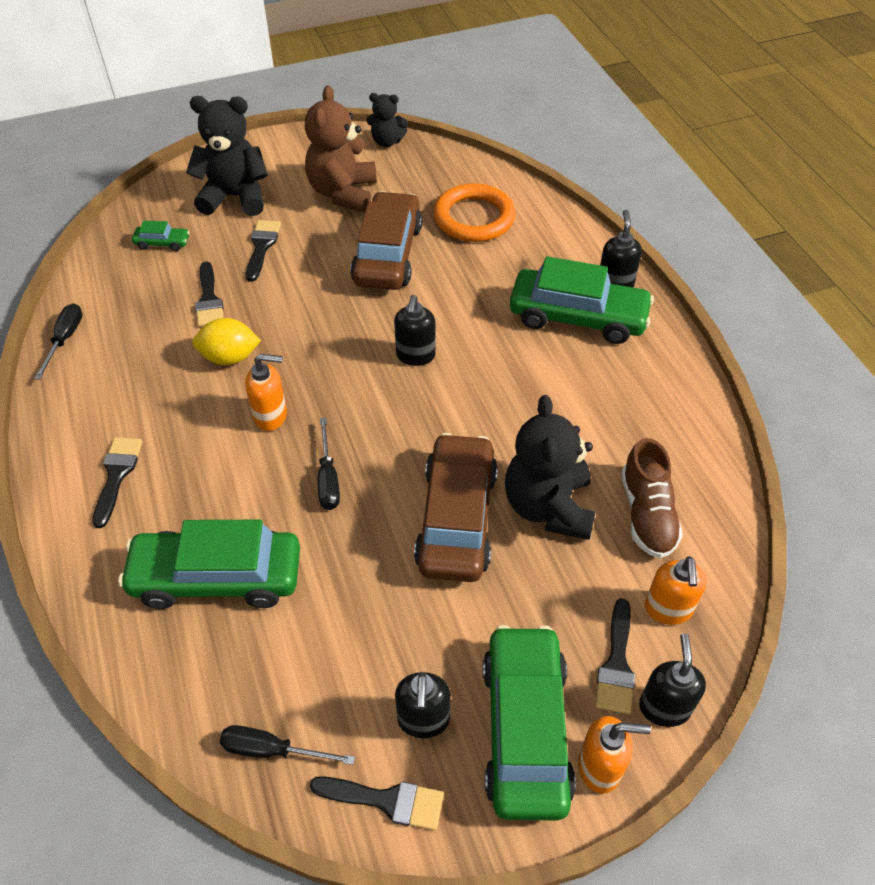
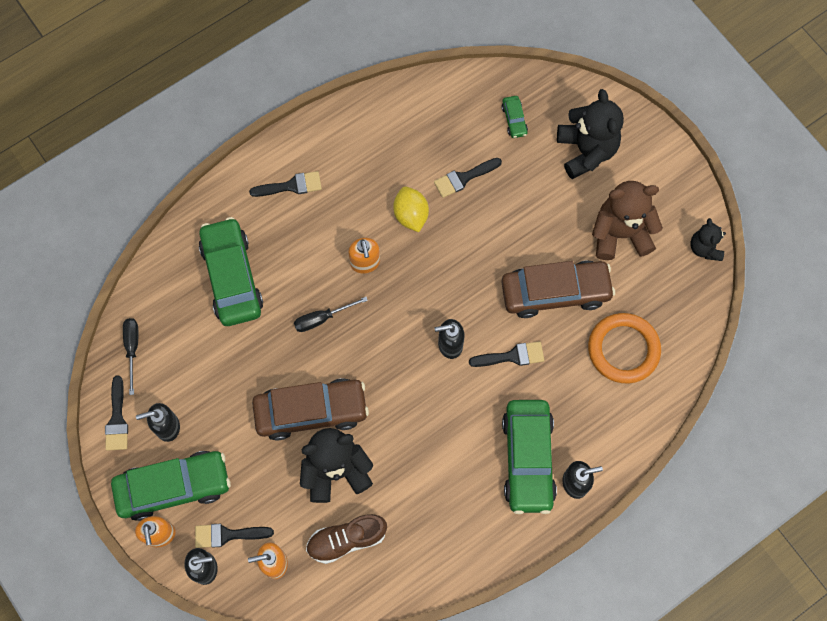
camera: 75 degrees right, 20 degrees up
black screwdriver [34,303,83,380] -> none
black brush [246,220,281,282] -> black brush moved to [469,341,544,367]

